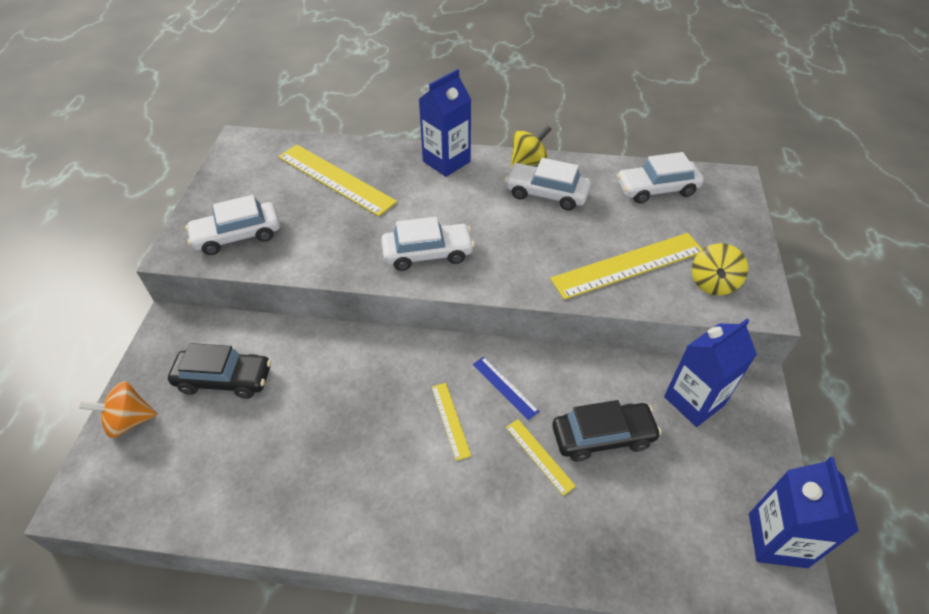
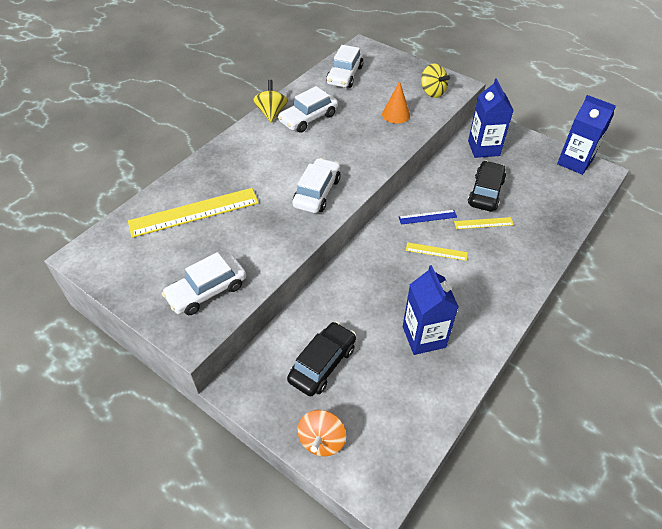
camera: 60 degrees left, 0 degrees up
white car [185,195,280,255] -> white car turned 45 degrees clockwise [162,252,246,315]
blue carton [418,69,471,177] -> blue carton moved to [403,265,459,355]
yellow ruler [550,233,703,300] -> orange cone [382,81,410,124]

